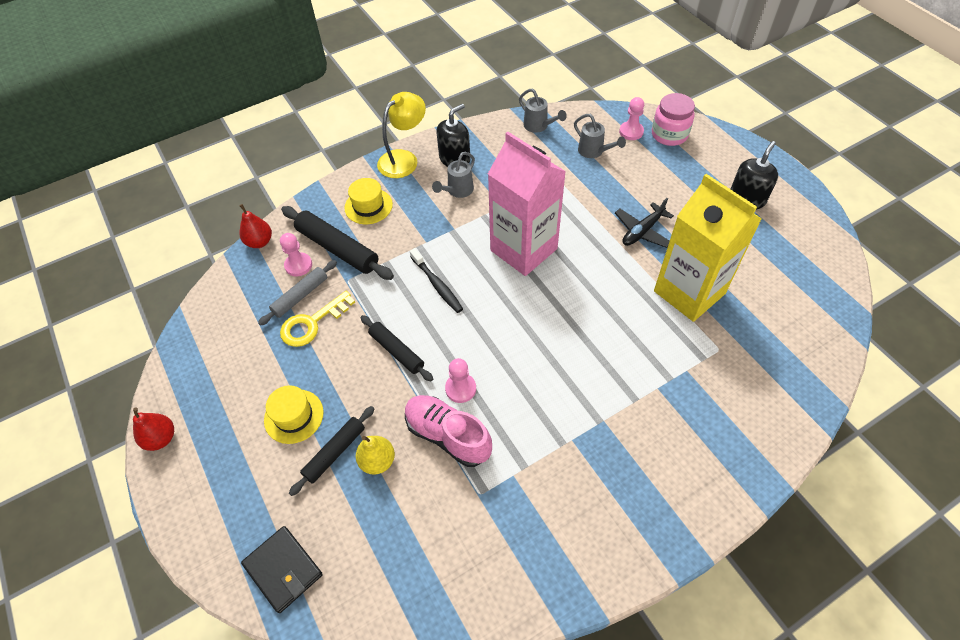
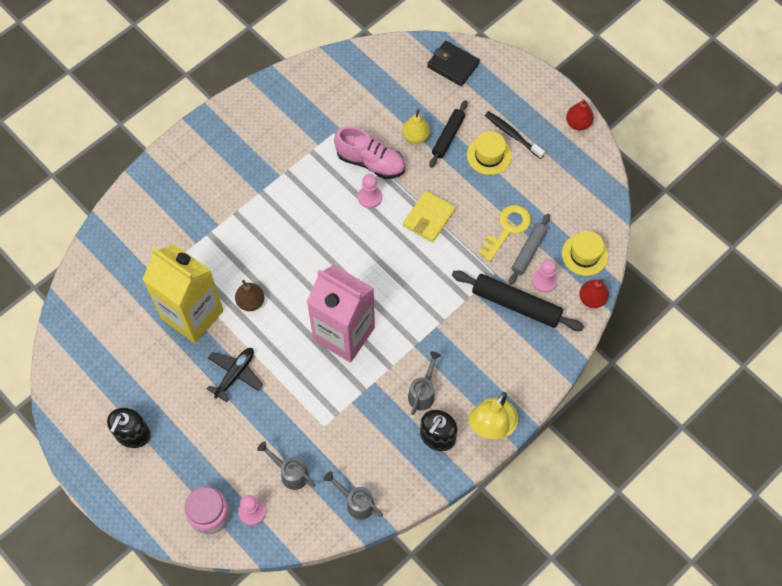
camera: 165 degrees right, 10 degrees up
yellow hat [344,178,393,224] -> yellow hat moved to [562,231,608,276]
black rolling pin [361,315,433,382] -> yellow wallet [403,191,456,243]
black toothbrush [410,248,463,313] -> black toothbrush moved to [485,111,545,159]
none -> brown pear [235,280,264,311]

